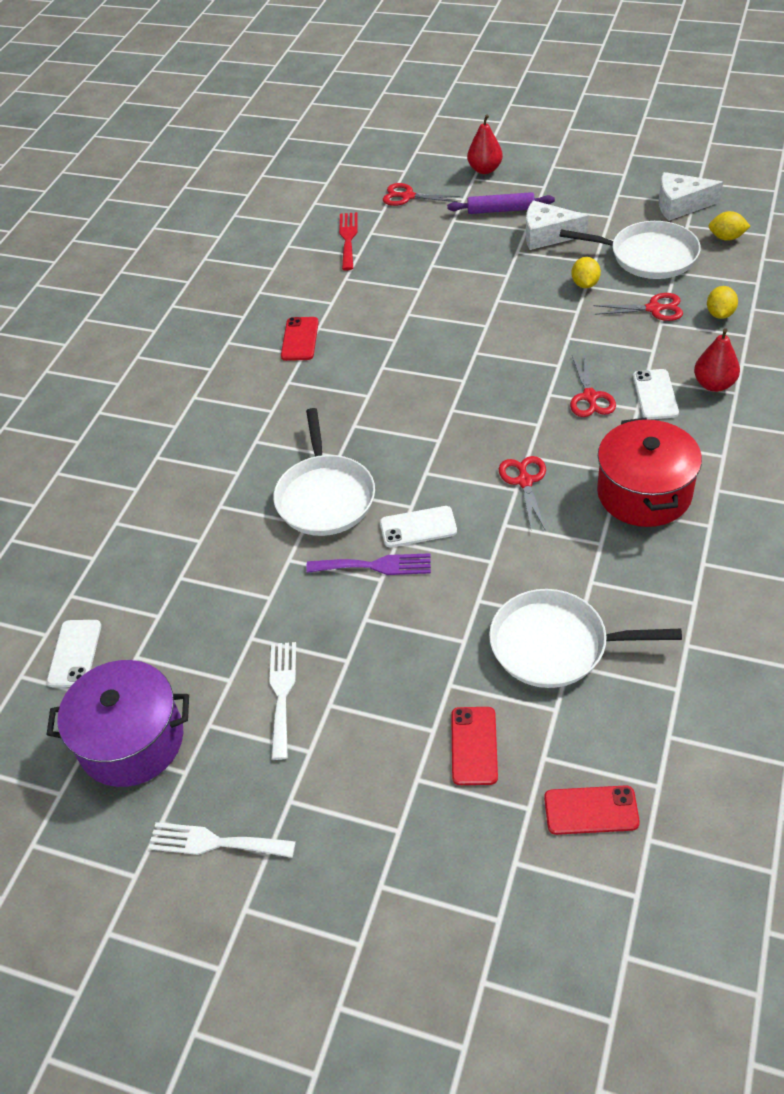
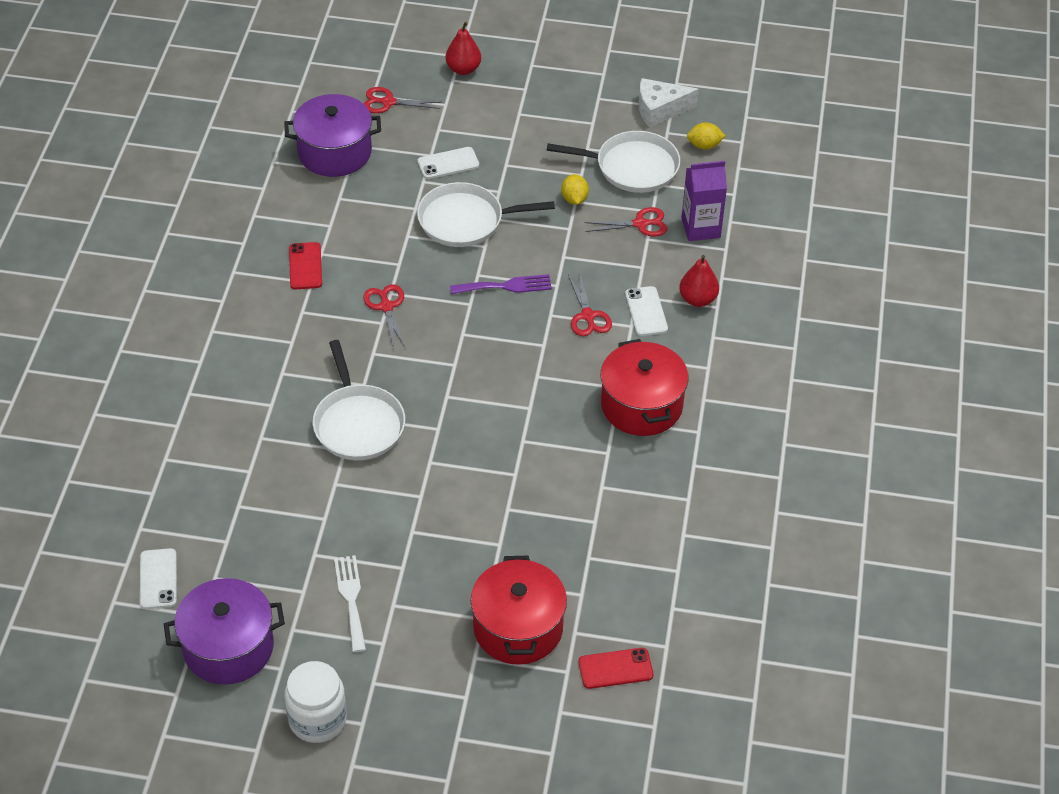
camera: 15 degrees left, 0 degrees up
white fork [148,822,296,858] -> white jar [285,661,347,743]
purple fork [306,553,431,575] -> purple fork moved to [450,274,552,294]
red fork [339,212,358,271] -> purple pot [284,94,381,177]
white phone [380,506,457,547] -> white phone moved to [418,147,479,179]
purple rolling pin [447,192,555,214] -> none
red phone [451,707,498,785] -> red pot [471,556,567,665]
white pan [489,589,682,688] -> white pan moved to [417,182,555,247]
red scissors [499,456,546,531] -> red scissors moved to [363,284,405,347]
white cheese [526,200,588,250] -> none
yellow lemon [707,286,738,319] -> purple carton [682,161,727,241]

